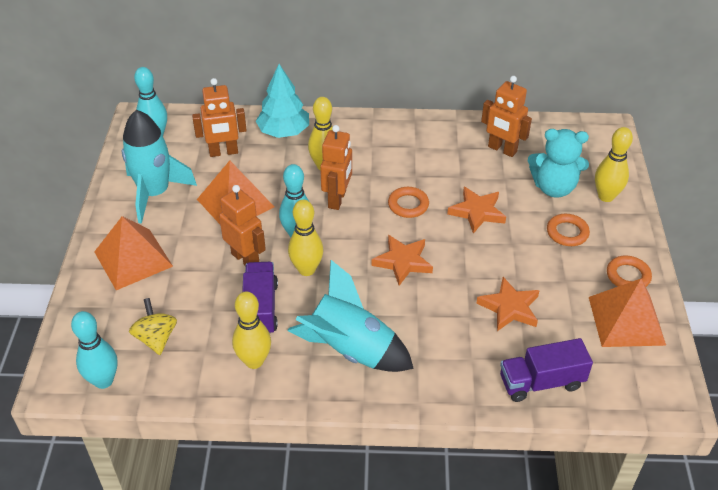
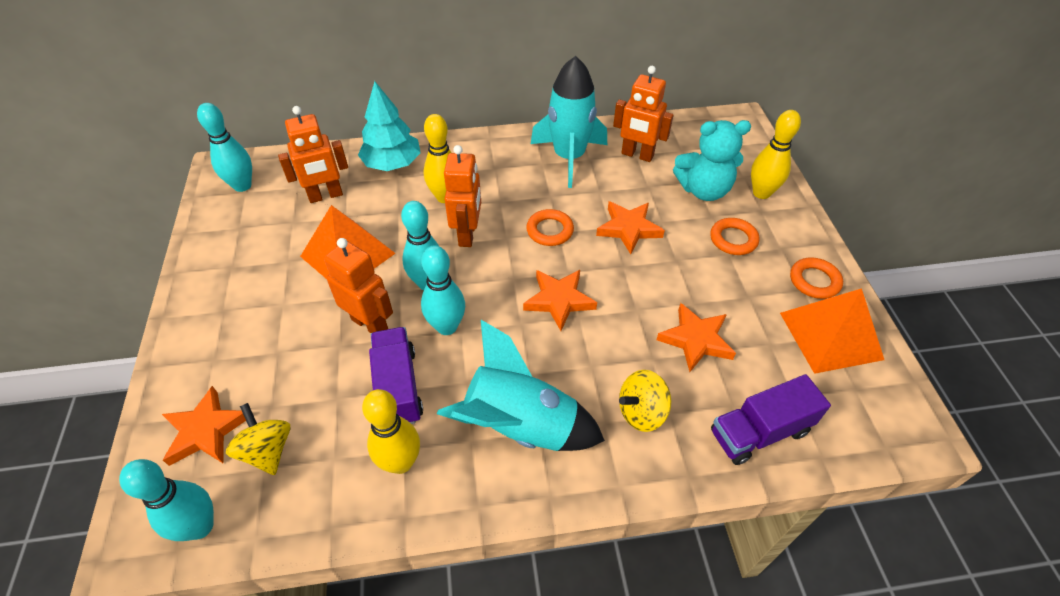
camera: 10 degrees left, 5 degrees up
orange pyramid [94,216,173,290] -> none
turquoise rocket [122,110,197,223] -> turquoise rocket moved to [531,56,607,188]
yellow bowling pin [288,200,323,276] -> turquoise bowling pin [421,245,465,335]
none -> orange star [162,386,246,466]
none -> yellow spinning top [619,370,671,432]

